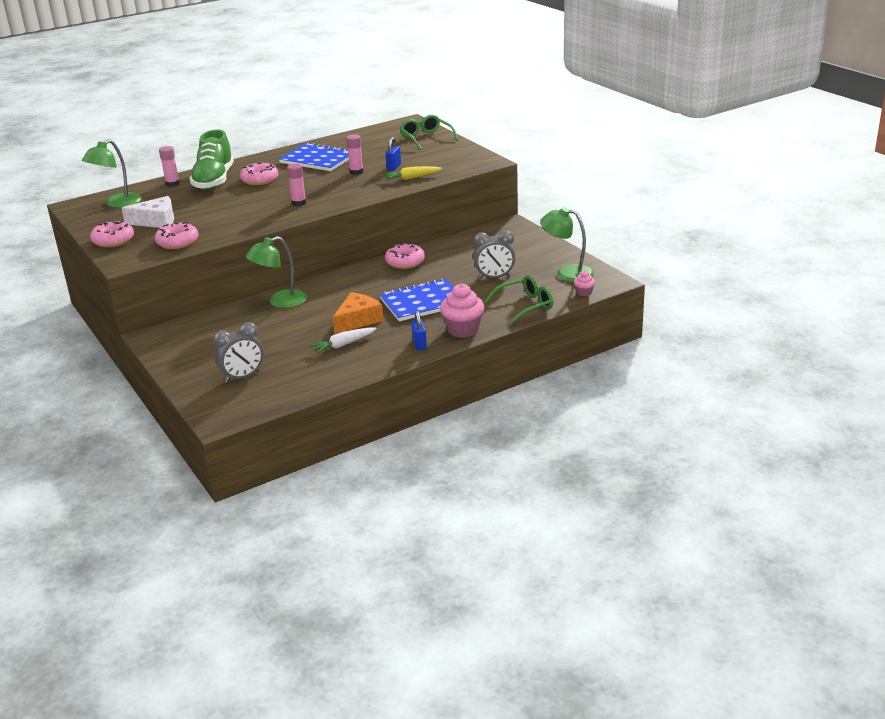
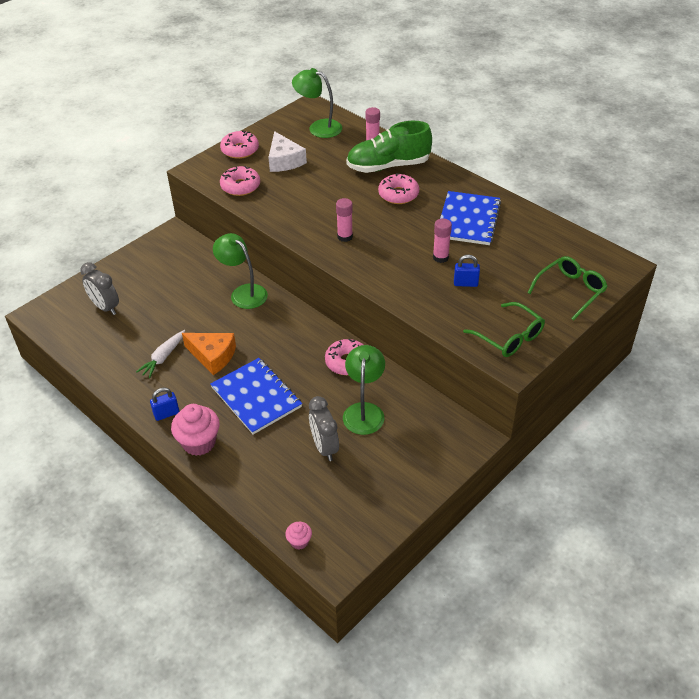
camera: 75 degrees right, 15 degrees up
white carrot [309,328,377,354] -> white carrot turned 105 degrees counterclockwise [136,330,185,378]
yellow carrot [382,166,443,180] -> none
green glasses [484,276,553,324] -> green glasses moved to [463,302,545,357]
green lamp [540,207,594,282] -> green lamp moved to [343,345,385,435]

